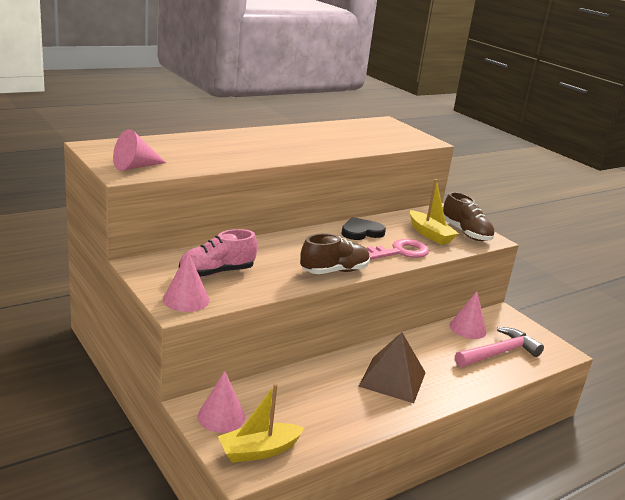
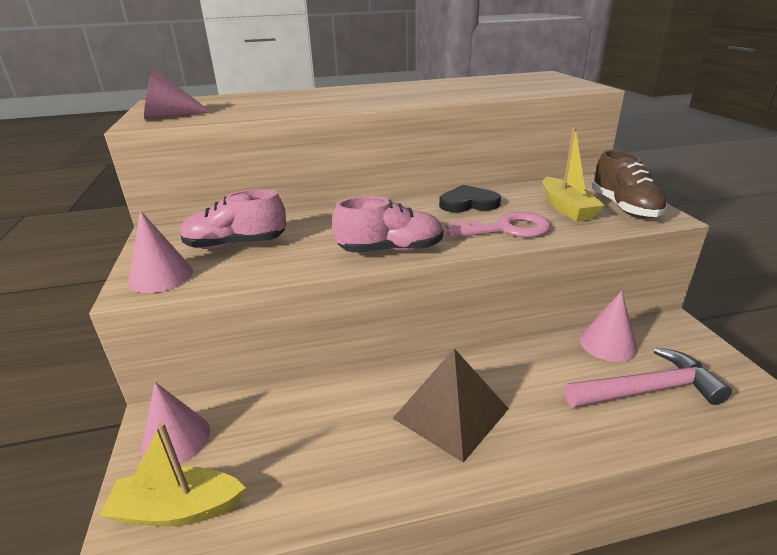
camera: 25 degrees right, 5 degrees up
brown shoe [300,233,370,274] -> pink shoe [332,196,443,252]

